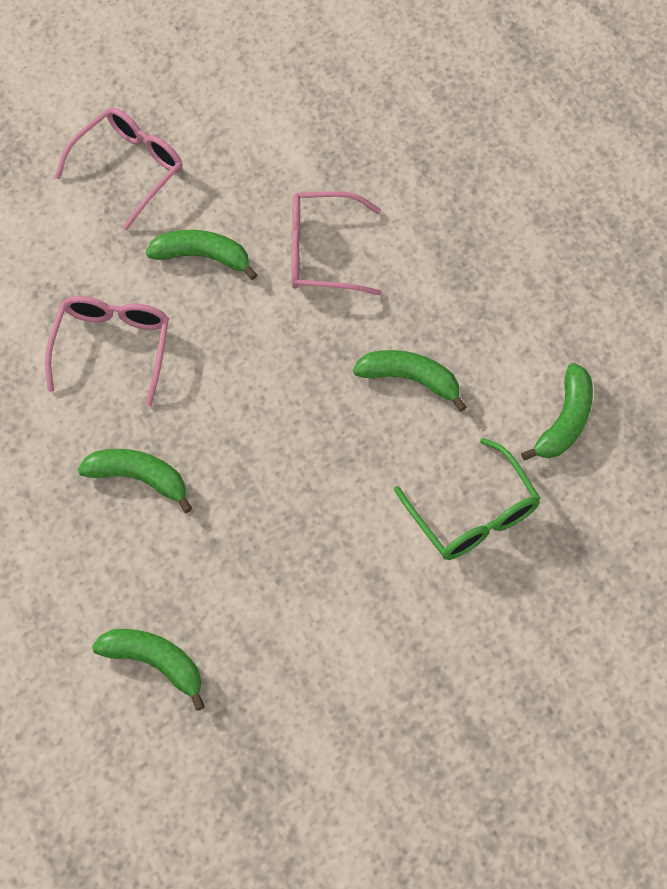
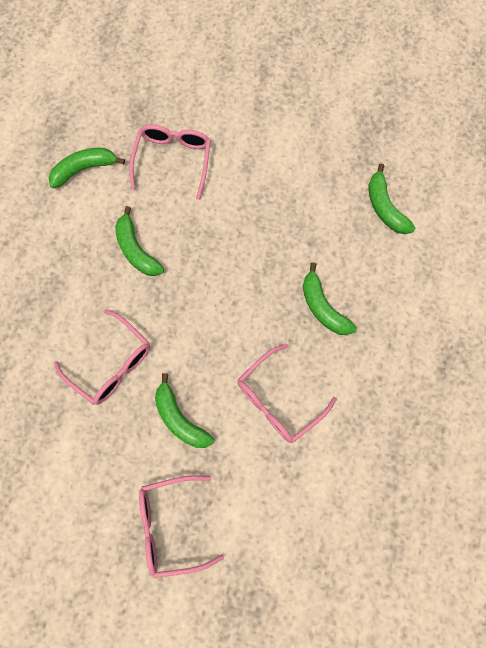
camera: 140 degrees left, 10 degrees up
green glasses [394,438,541,560] -> pink glasses [129,124,211,200]

